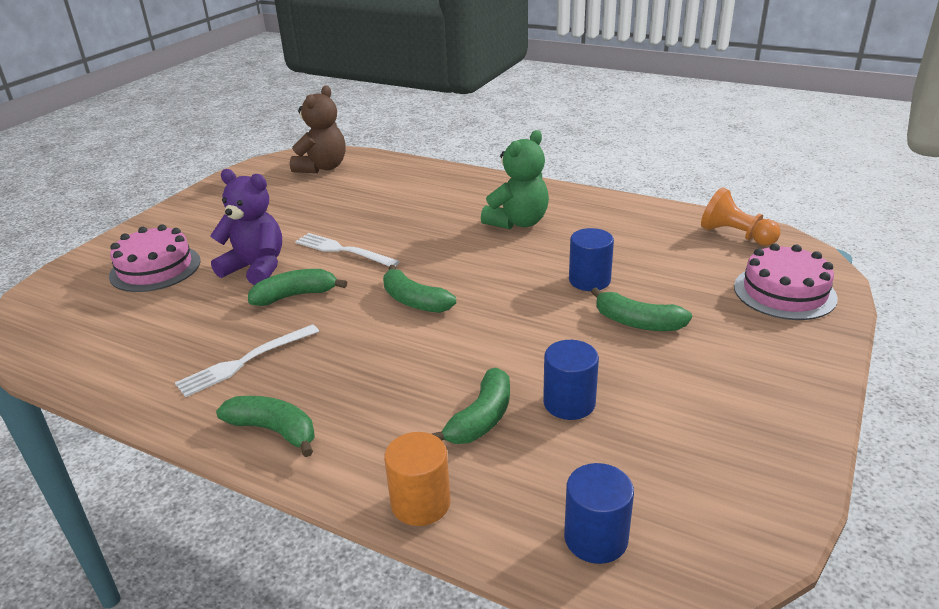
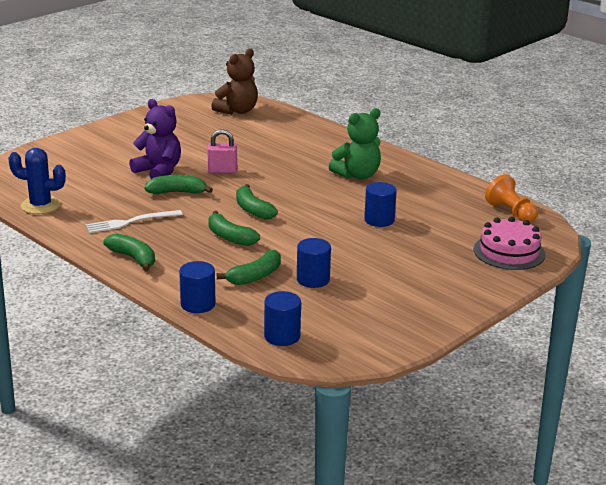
camera: 15 degrees right, 5 degrees down
pink cake [109,224,201,292] -> none
white fork [295,233,400,266] -> pink padlock [207,129,237,173]
orange cylinder [384,432,451,526] -> blue cylinder [179,261,216,313]
green banana [591,287,692,331] -> green banana moved to [208,211,260,246]
none -> blue cactus [8,148,66,214]

